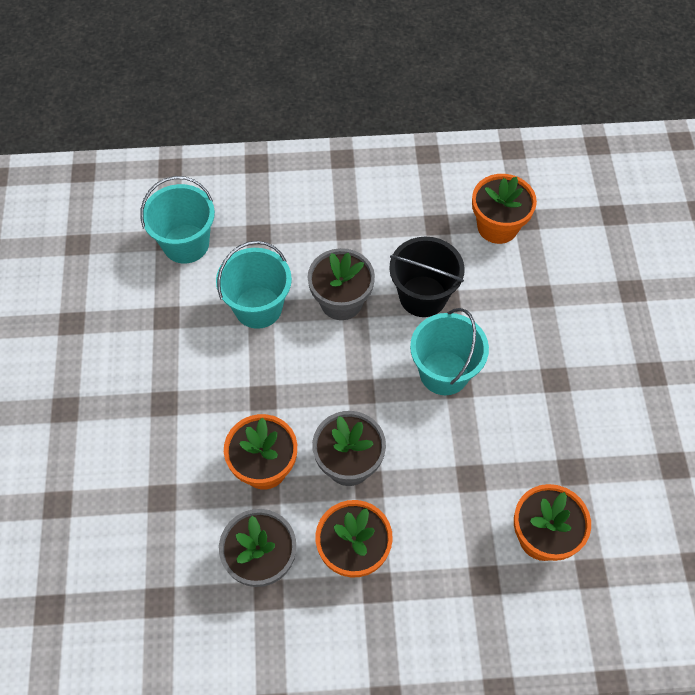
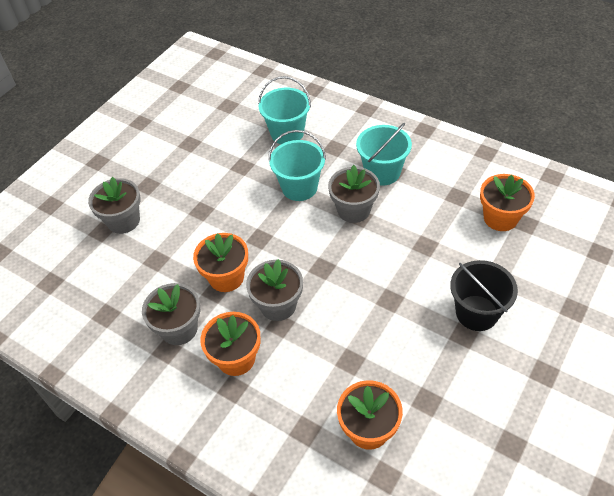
camera: 40 degrees right, 10 degrees down
black bucket [389,237,465,317] -> black bucket moved to [450,260,518,331]
turquoise bucket [410,308,489,395] -> turquoise bucket moved to [356,123,412,185]
none -> grey flower pot [88,177,141,234]

